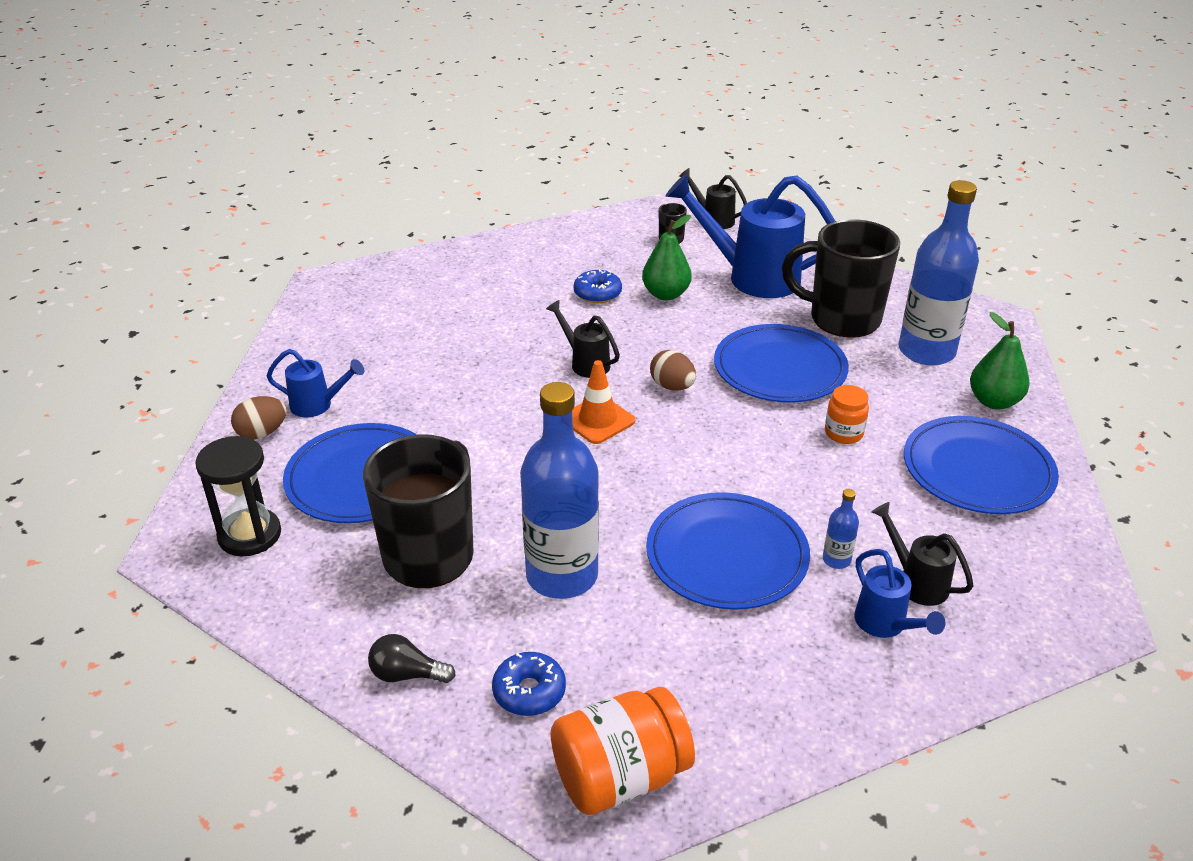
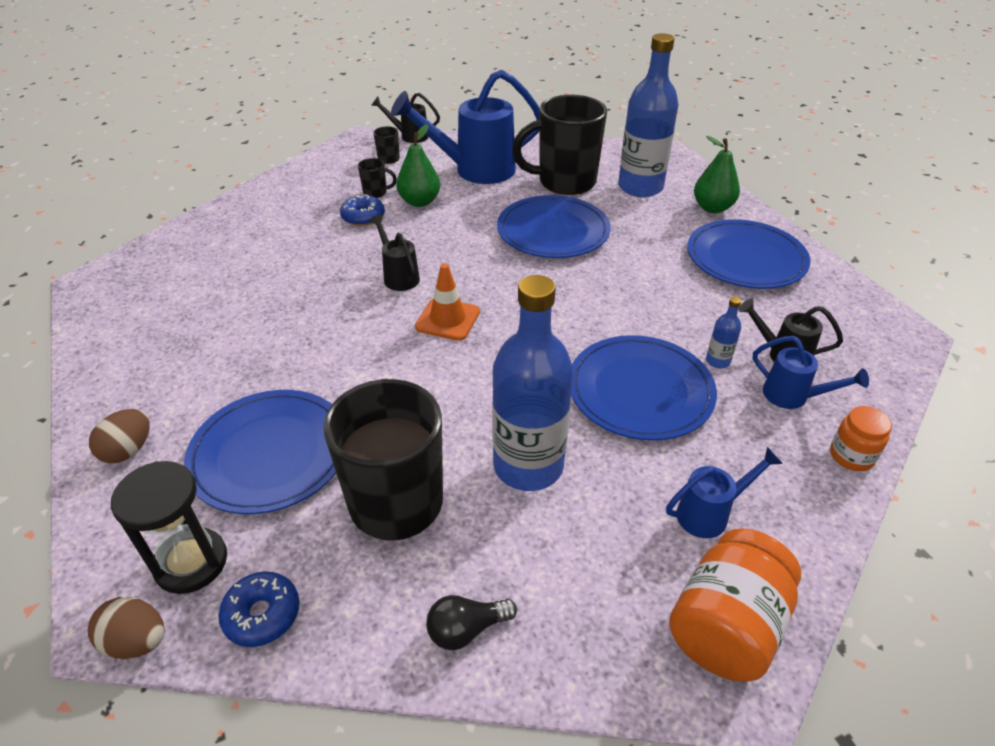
camera: 30 degrees left, 5 degrees up
blue watering can [267,349,365,417] -> blue watering can moved to [666,447,783,538]
blue donut [492,652,566,716] -> blue donut moved to [219,571,299,647]
black watering can [546,300,620,378] -> black watering can turned 45 degrees clockwise [369,214,420,291]
brown egg [650,350,696,390] -> brown egg moved to [88,597,165,659]
orange jar [825,385,869,444] -> orange jar moved to [830,406,892,471]
none -> black mug [358,158,397,198]

